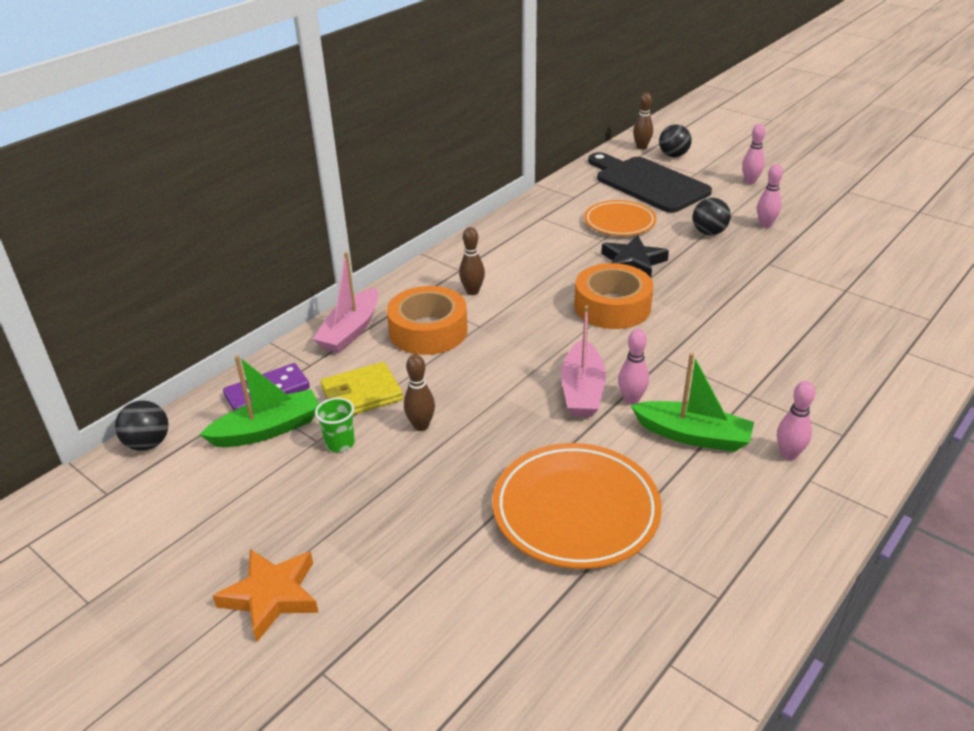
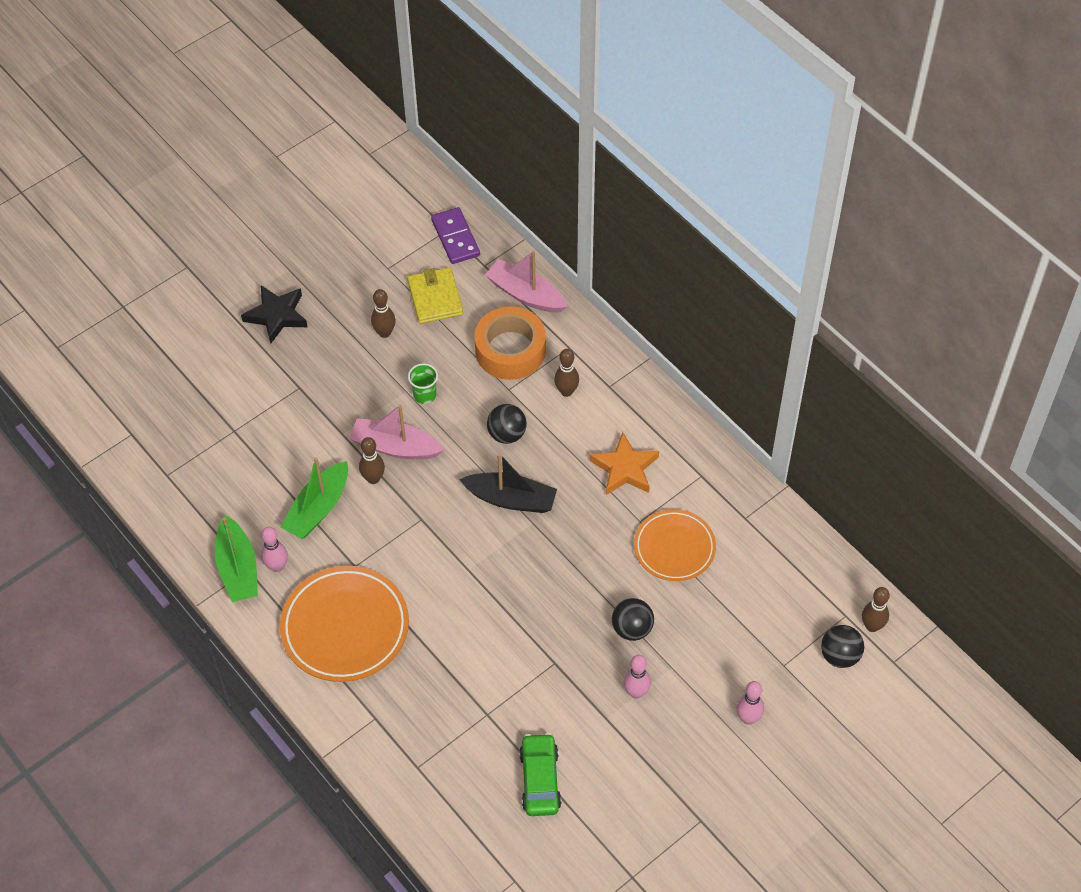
camera: 100 degrees right, 20 degrees up
black ball [115,400,169,451] -> black ball moved to [487,404,527,444]
green boat [199,355,319,447] -> green boat moved to [215,515,258,602]
orange star [213,549,319,642] -> orange star moved to [590,432,659,495]
green cup [315,398,355,452] -> green cup moved to [408,363,438,404]
orange plate [492,443,662,569] -> orange plate moved to [280,566,409,682]
orange tape [574,263,653,329] -> black boat [459,453,557,513]
black cutting board [588,152,712,213] -> none
black star [601,235,669,278] -> black star moved to [241,285,308,344]
pink bowling pin [618,329,649,405] -> brown bowling pin [359,437,385,484]
none -> green car [519,733,561,816]

